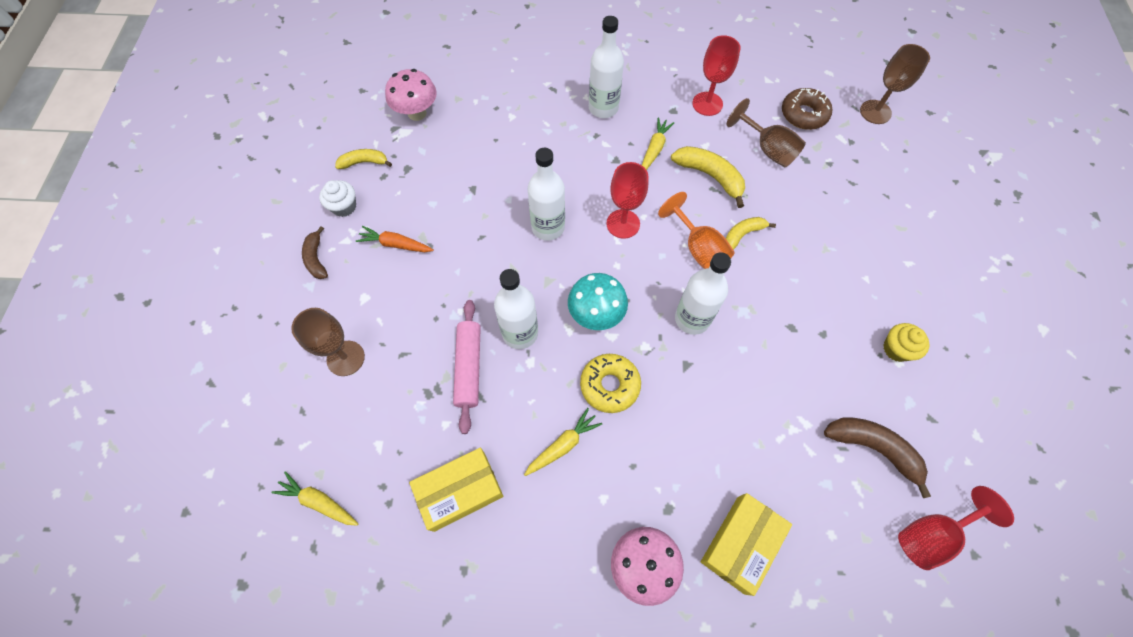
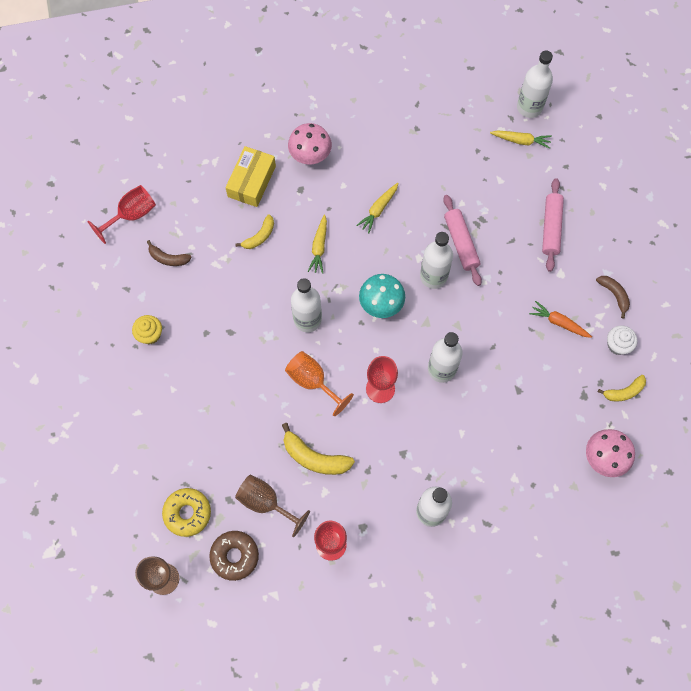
camera: 165 degrees right, 5 degrees up
brown goblet [291,308,365,376] -> pink rolling pin [542,178,564,272]
orange carrot [356,226,434,252] -> orange carrot turned 150 degrees counterclockwise [529,301,592,338]
yellow box [409,448,503,532] -> none
yellow donut [580,354,641,413] -> yellow donut moved to [162,488,211,537]
yellow carrot [642,117,674,170] -> yellow carrot moved to [308,215,327,274]
yellow banana [726,217,776,250] -> yellow banana moved to [235,214,274,249]
brown banana [824,417,931,498] -> brown banana [147,240,191,266], size x0.63
none -> white bottle [517,50,553,118]

